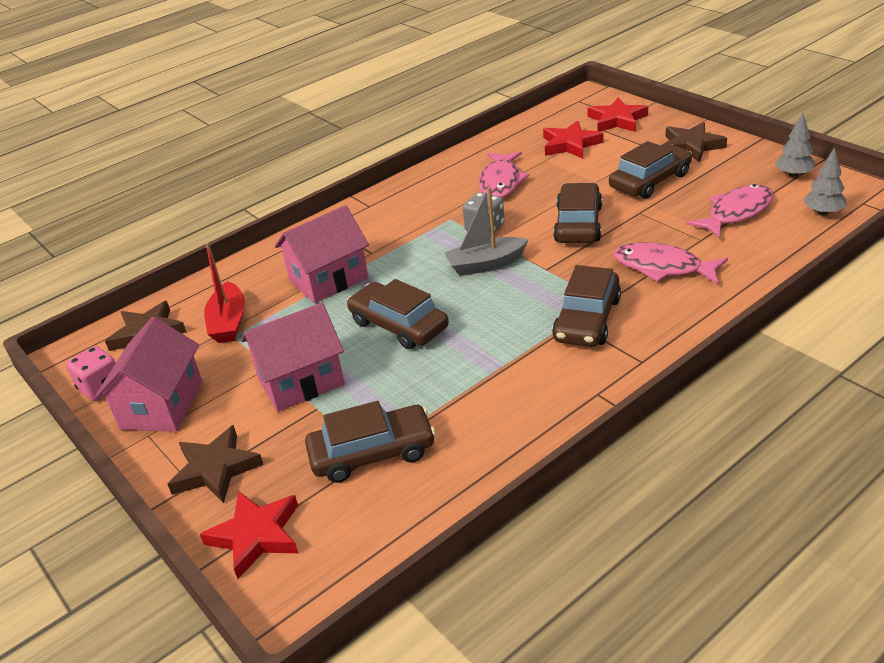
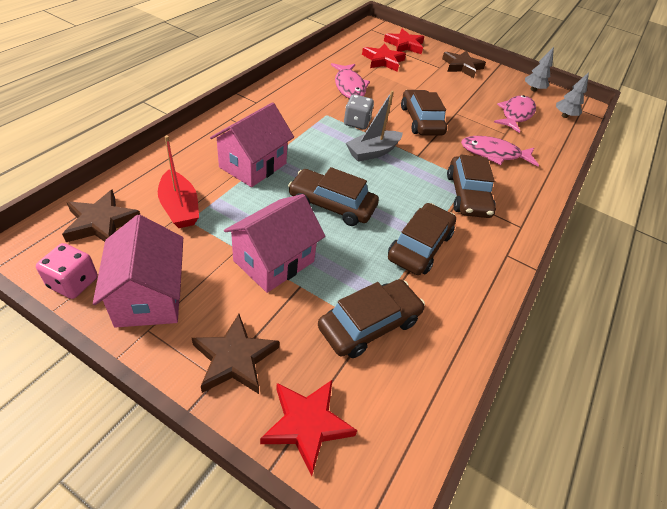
camera: 30 degrees left, 10 degrees up
brown car [609,141,692,199] -> brown car moved to [388,203,456,275]

